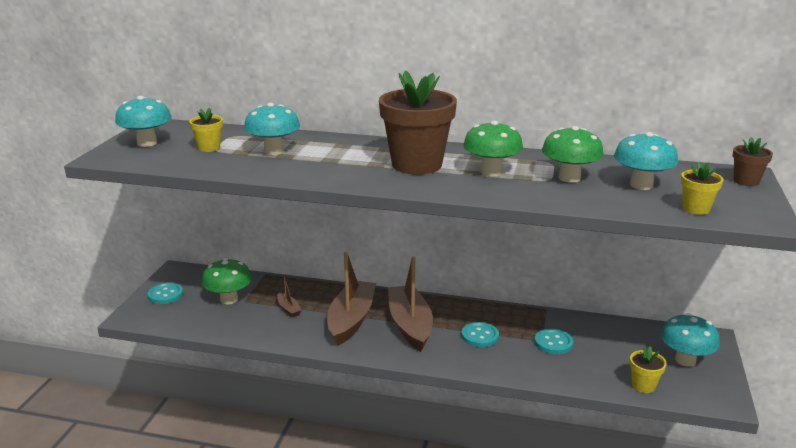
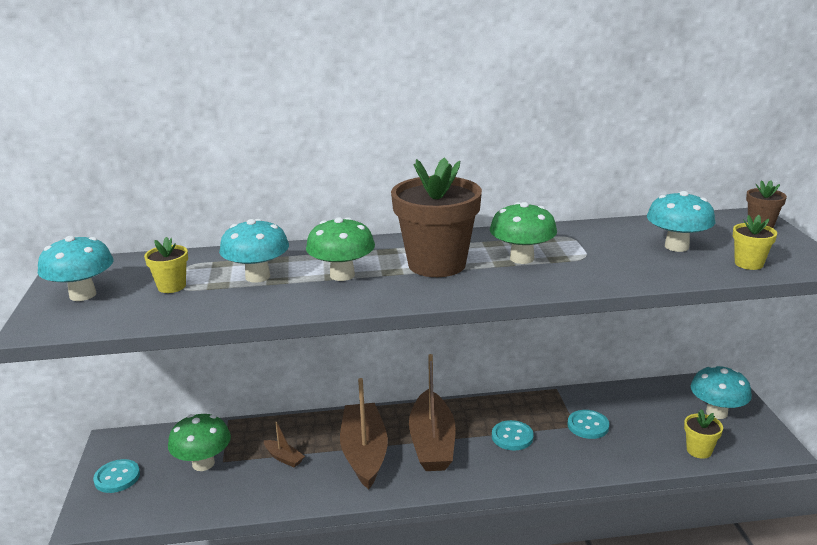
camera: 20 degrees left, 0 degrees up
brown boat [388,256,433,352] -> brown boat turned 150 degrees counterclockwise [409,354,456,471]
green mushroom [542,126,604,183] -> green mushroom moved to [306,217,375,281]

